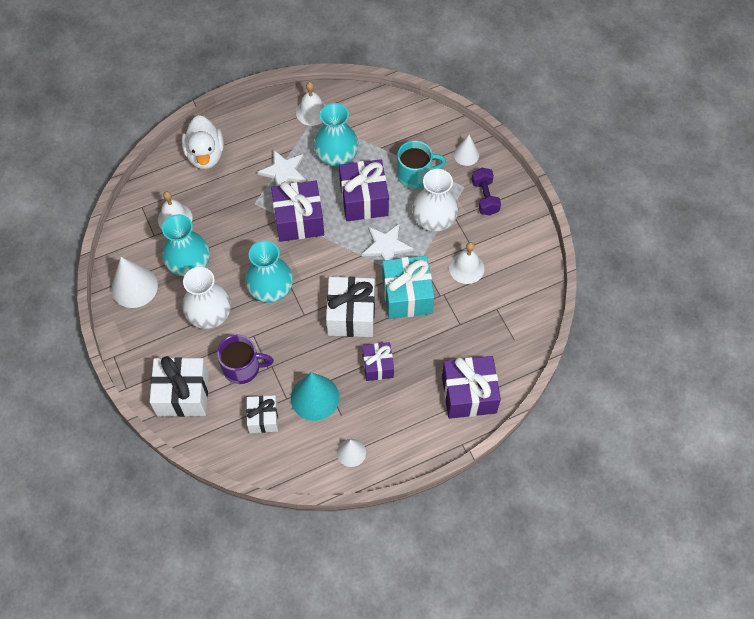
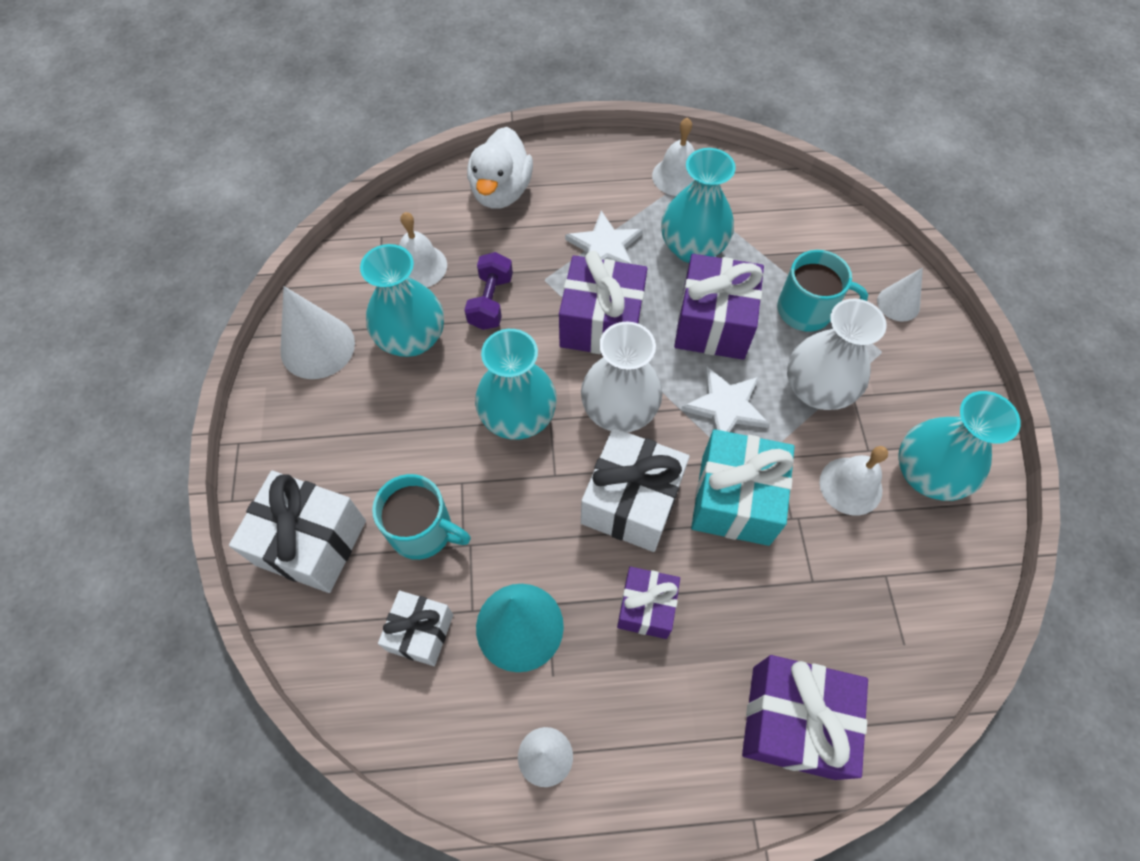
camera: 20 degrees right, 0 degrees up
white vase [182,267,231,329] -> white vase moved to [581,322,663,432]
purple mug [217,335,274,384] -> turquoise mug [372,474,471,560]
purple dumbbell [471,168,501,215] -> purple dumbbell moved to [464,252,513,330]
none -> turquoise vase [898,391,1021,501]

